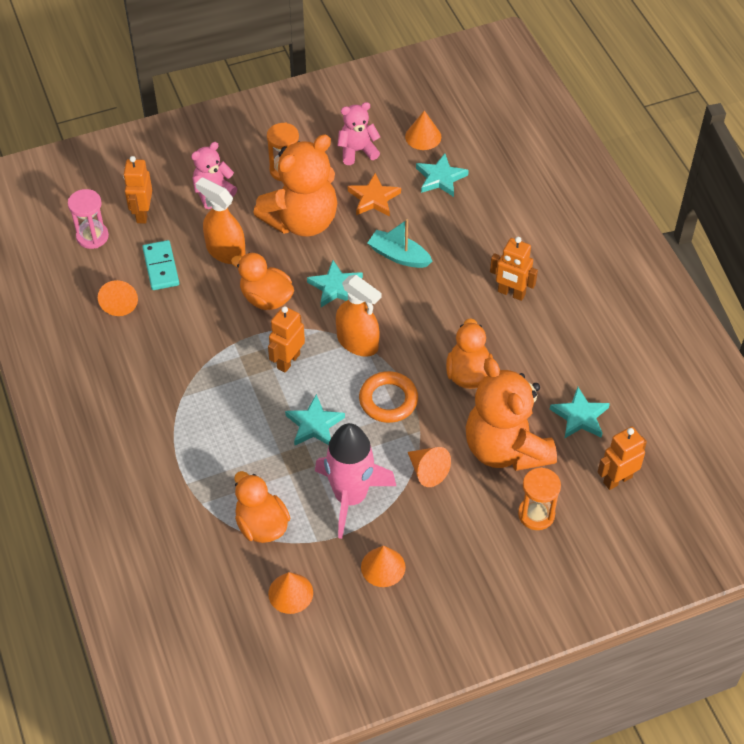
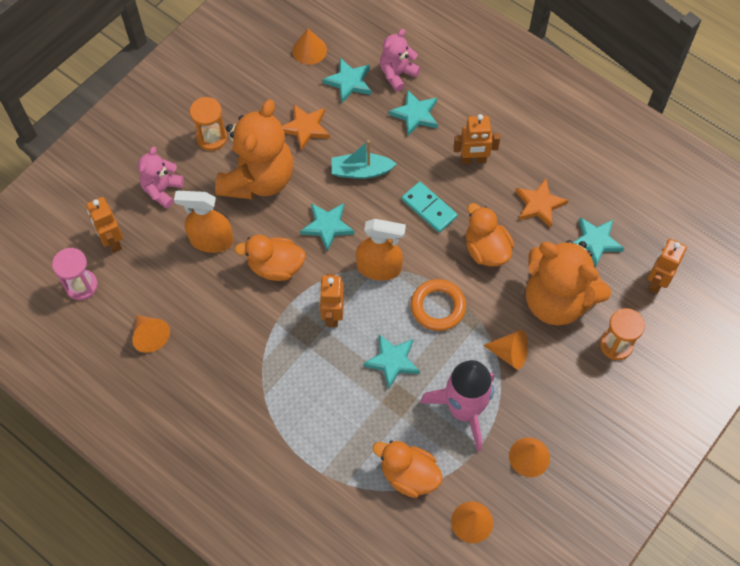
camera: 30 degrees left, 10 degrees up
turquoise domino [142,240,179,290] -> turquoise domino moved to [402,182,458,233]
pink teddy bear [337,102,380,165] -> pink teddy bear moved to [380,29,420,92]
none -> turquoise star [389,89,438,136]
none -> orange star [515,179,568,228]

